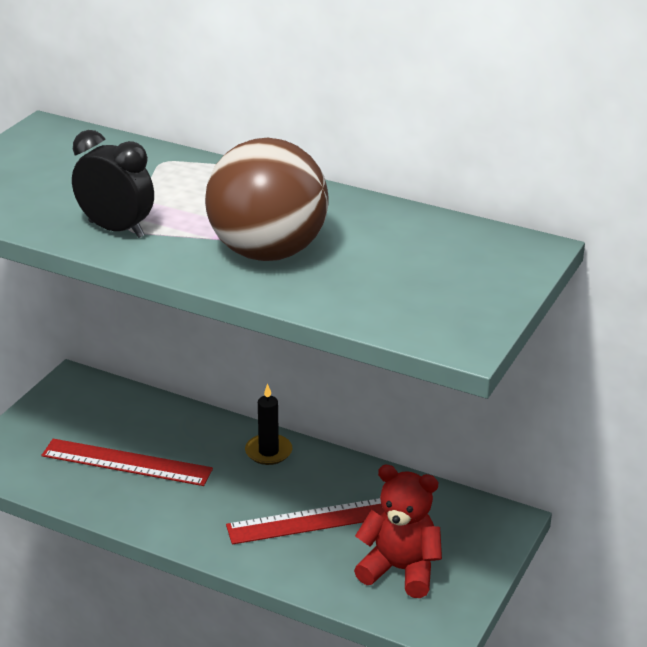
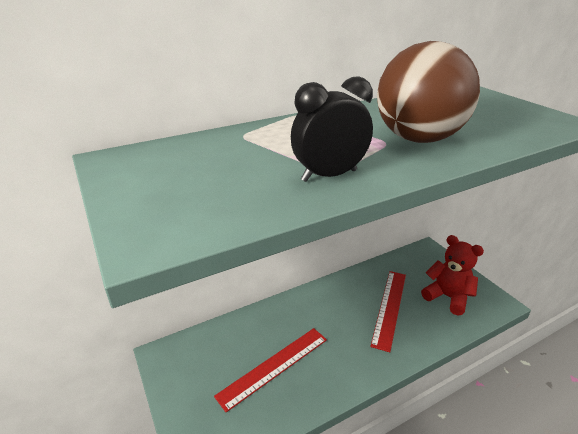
camera: 55 degrees left, 0 degrees up
black candle [245,383,292,465] -> none
red teddy bear [354,465,442,598] -> red teddy bear turned 75 degrees clockwise [421,235,484,315]

